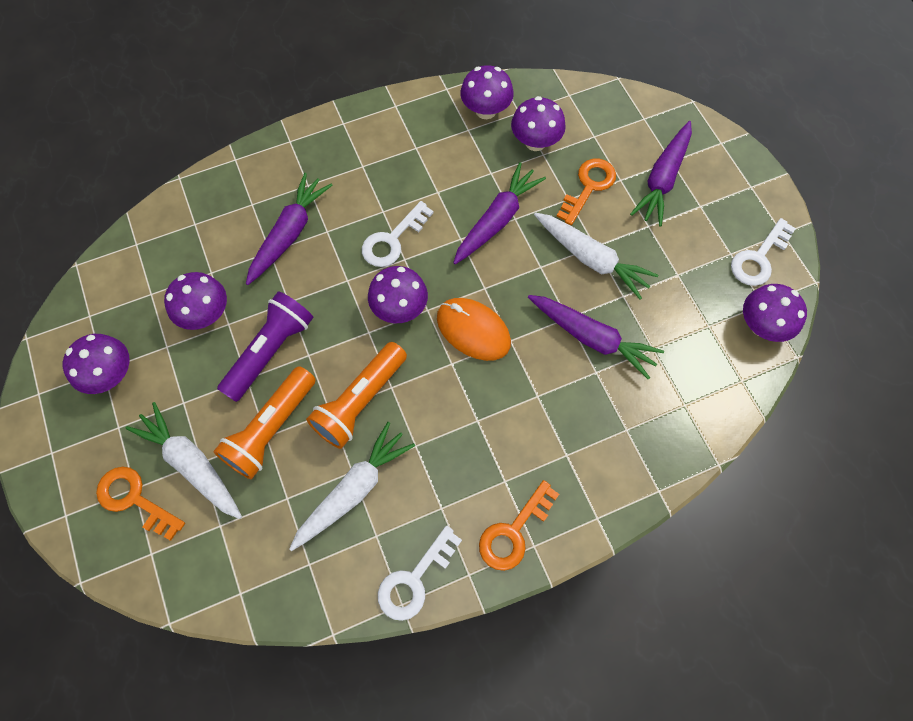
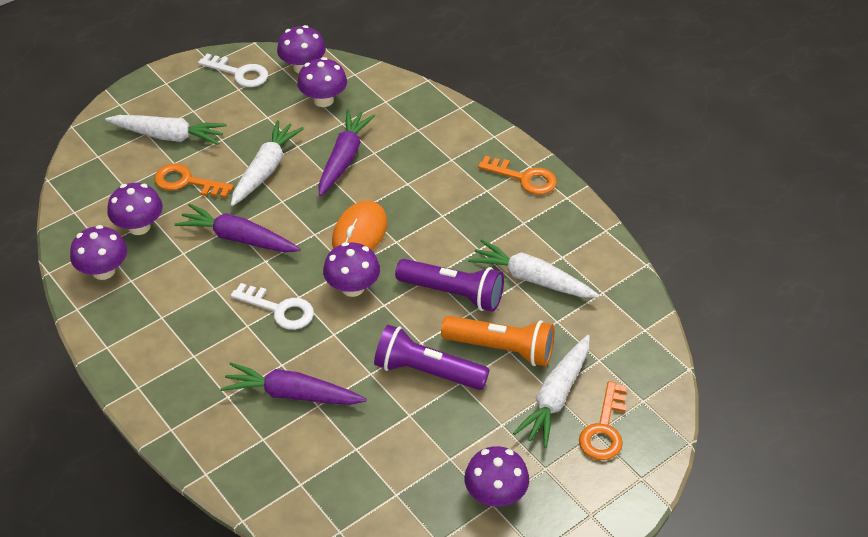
camera: 105 degrees left, 20 degrees down
purple mushroom [164,272,227,330] -> purple mushroom moved to [297,57,347,107]
orange flashlight [306,342,407,449] -> purple flashlight [395,259,504,312]
white key [378,526,462,621] -> none
purple carrot [630,121,692,227] -> white carrot [105,115,227,145]

